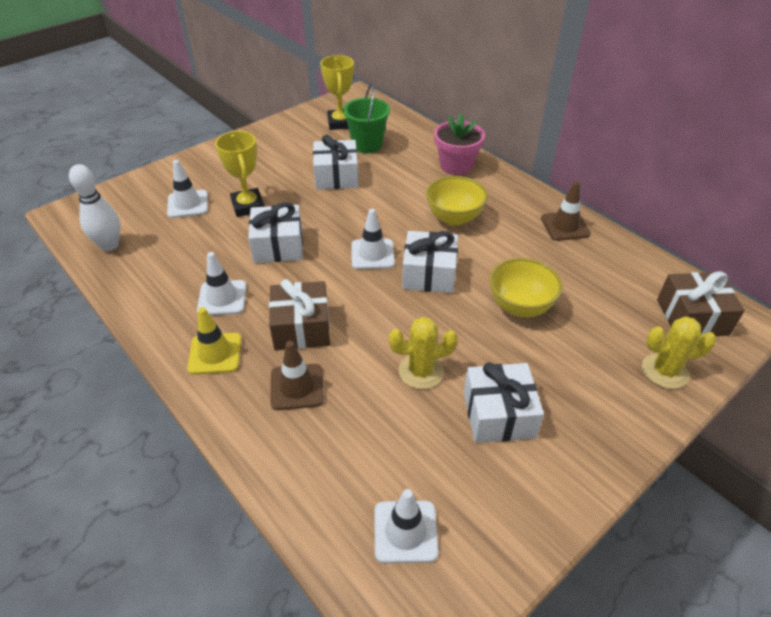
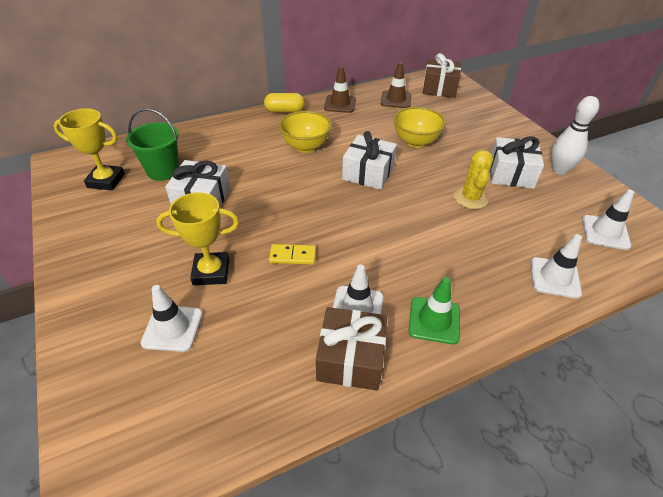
camera: 75 degrees left, 0 degrees up
white bowling pin [69,164,120,251] -> white bowling pin moved to [551,96,599,175]
yellow traffic cone [187,307,242,375] -> green traffic cone [409,277,460,344]
white gift [248,202,303,263] -> yellow domino [269,244,316,265]
brown gift [269,279,330,350] -> brown gift moved to [316,307,387,391]
brown traffic cone [270,341,324,410] -> brown traffic cone moved to [381,62,411,108]
white traffic cone [351,209,395,269] -> white traffic cone moved to [530,234,582,299]
pink flower pot [434,114,485,175] -> none
yellow cactus [642,316,716,389] -> none
none -> yellow capsule [264,93,305,113]

